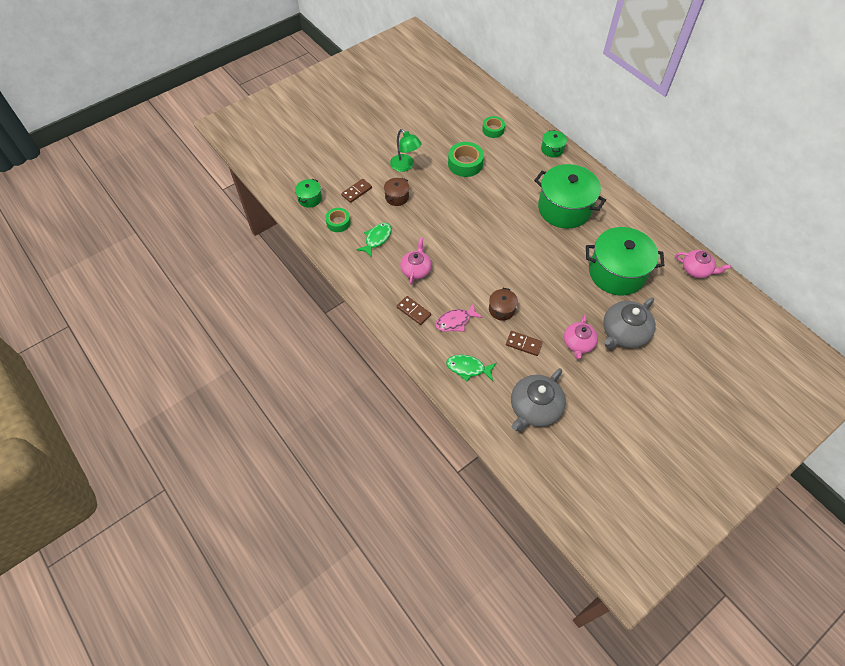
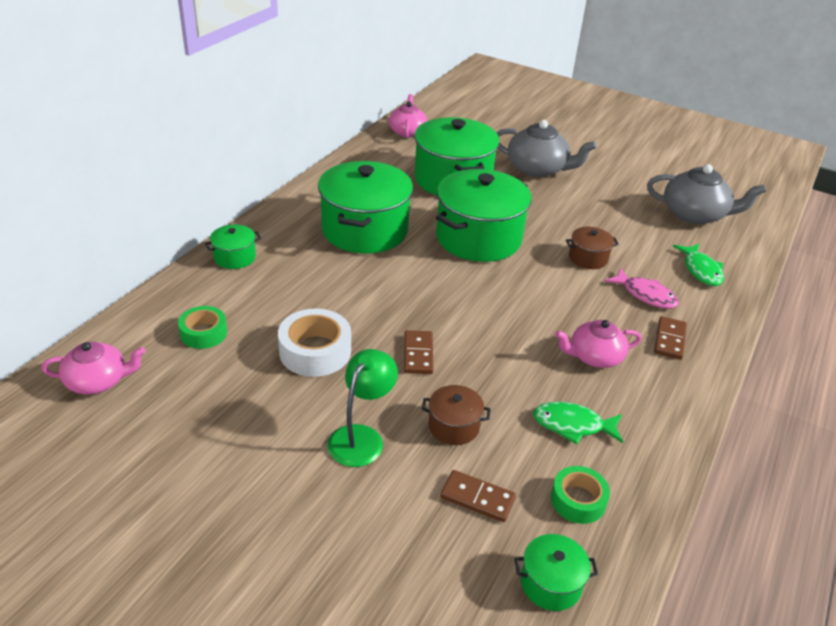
camera: 115 degrees left, 20 degrees down
green tape [448,142,484,177] -> white tape [278,309,351,377]
brown domino [506,331,543,356] -> brown domino moved to [404,330,434,374]
pink teapot [564,315,598,359] -> pink teapot moved to [41,342,146,395]
none -> green pot [436,169,532,262]

